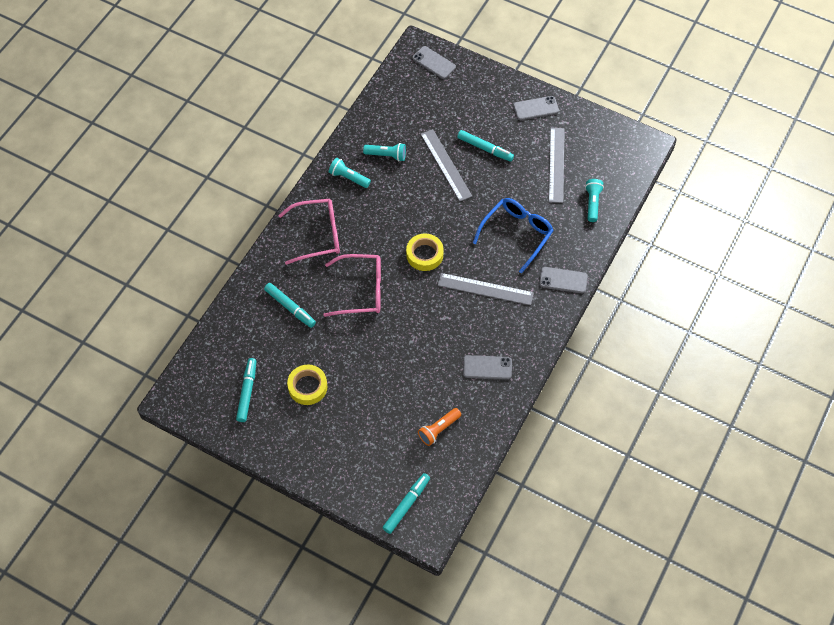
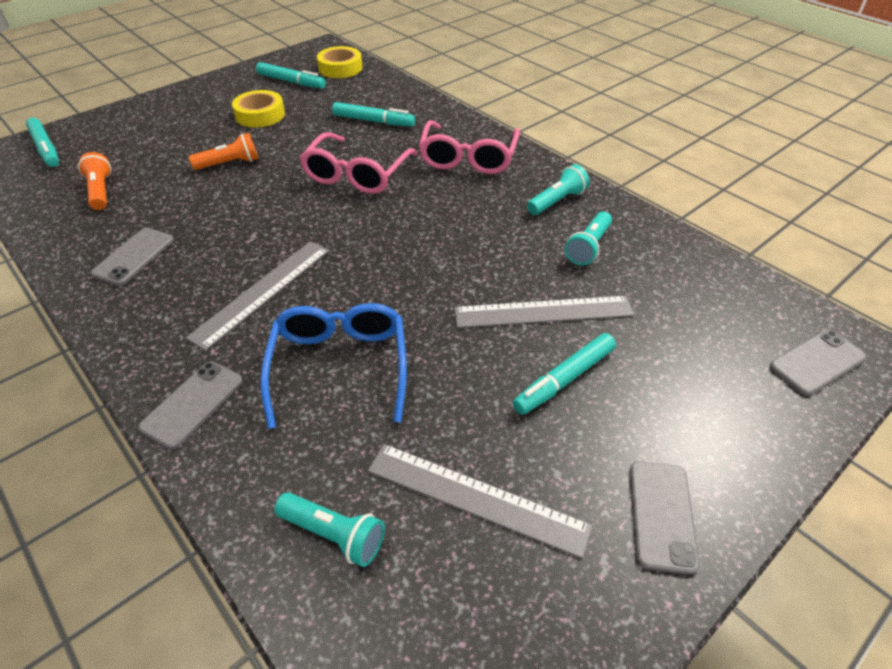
camera: 110 degrees right, 15 degrees down
turquoise marker [264,283,316,328] -> turquoise marker turned 135 degrees counterclockwise [332,102,415,127]
yellow tape [406,233,444,271] -> yellow tape moved to [317,46,363,78]
blue glasses [473,198,554,274] -> blue glasses turned 150 degrees counterclockwise [260,303,407,429]
none -> orange flashlight [189,133,258,170]

